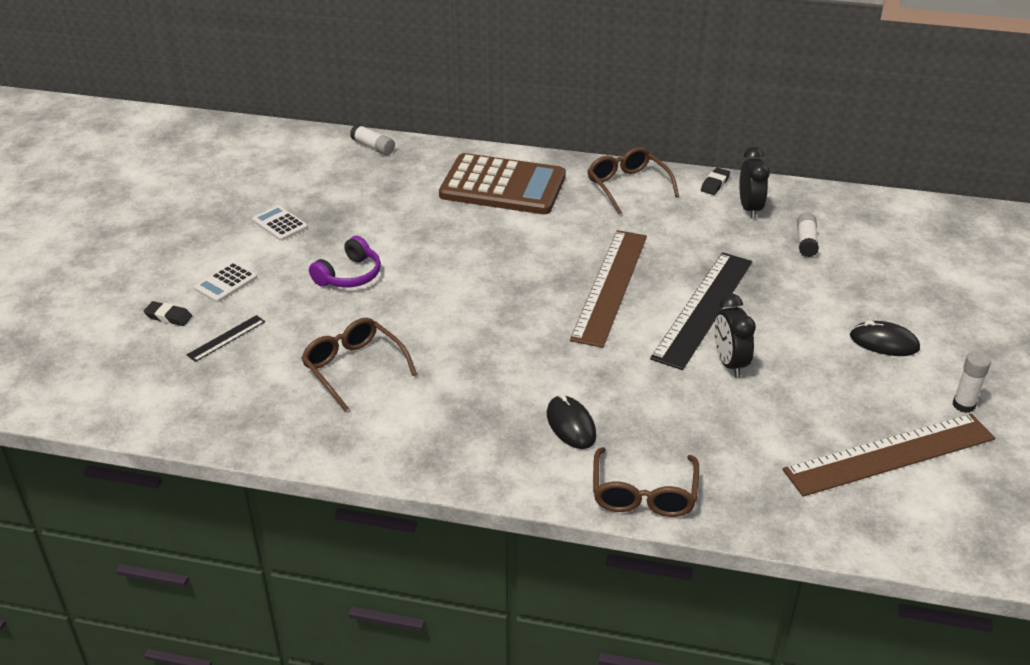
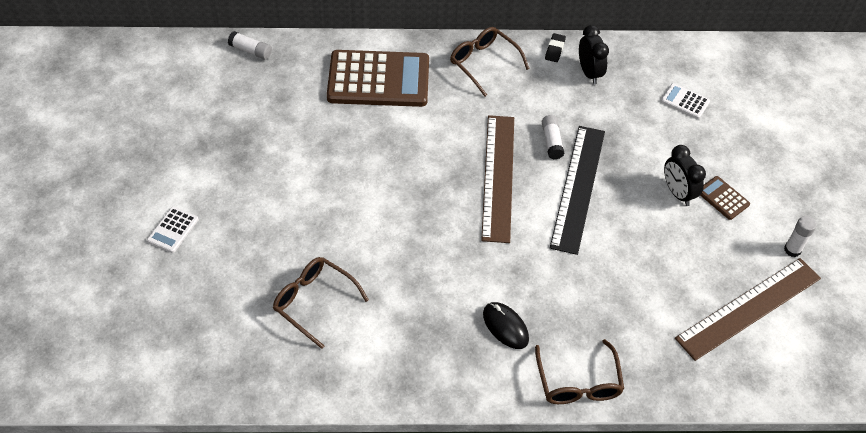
camera: 15 degrees left, 15 degrees up
black eraser [144,301,192,326] -> none
black ruler [187,315,265,362] -> none
white calculator [252,205,308,241] -> white calculator moved to [661,83,710,119]
purple headphones [309,236,381,287] -> none
black clock [714,294,756,377] -> black clock moved to [664,145,706,206]
white glue stick [797,212,819,257] -> white glue stick moved to [542,115,564,160]
black mouse [850,320,920,356] -> brown calculator [700,176,750,220]

